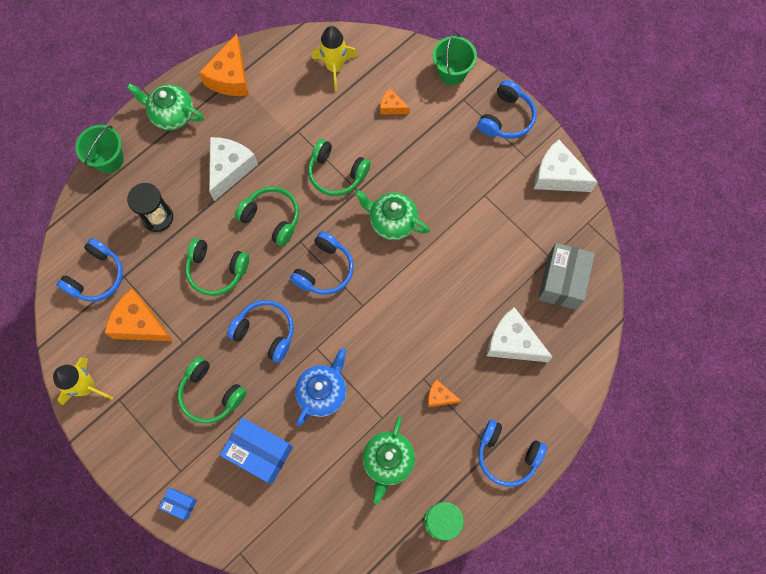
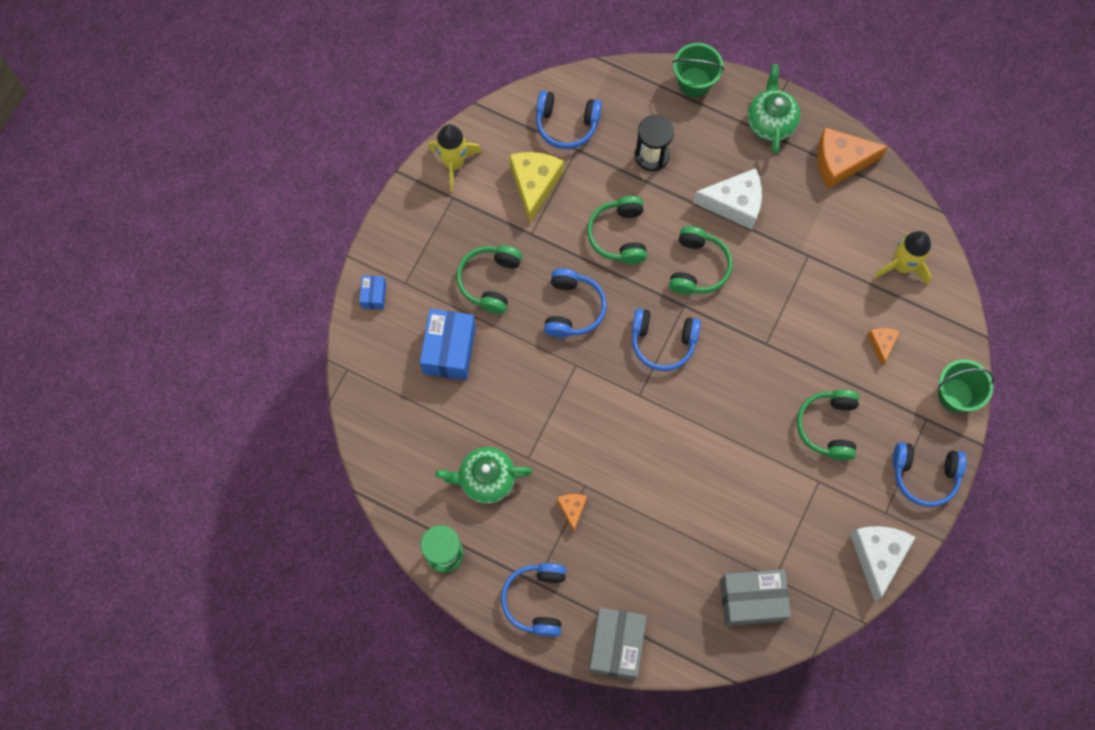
camera: 70 degrees right, 0 degrees up
orange cheese [105,289,173,341] -> yellow cheese [510,152,564,224]
blue teapot [295,348,347,426] -> none
green headphones [308,139,370,196] -> green headphones moved to [797,390,859,460]
green teapot [354,190,430,240] -> none
white cheese [486,307,552,362] -> none
none -> grey box [589,607,647,680]

